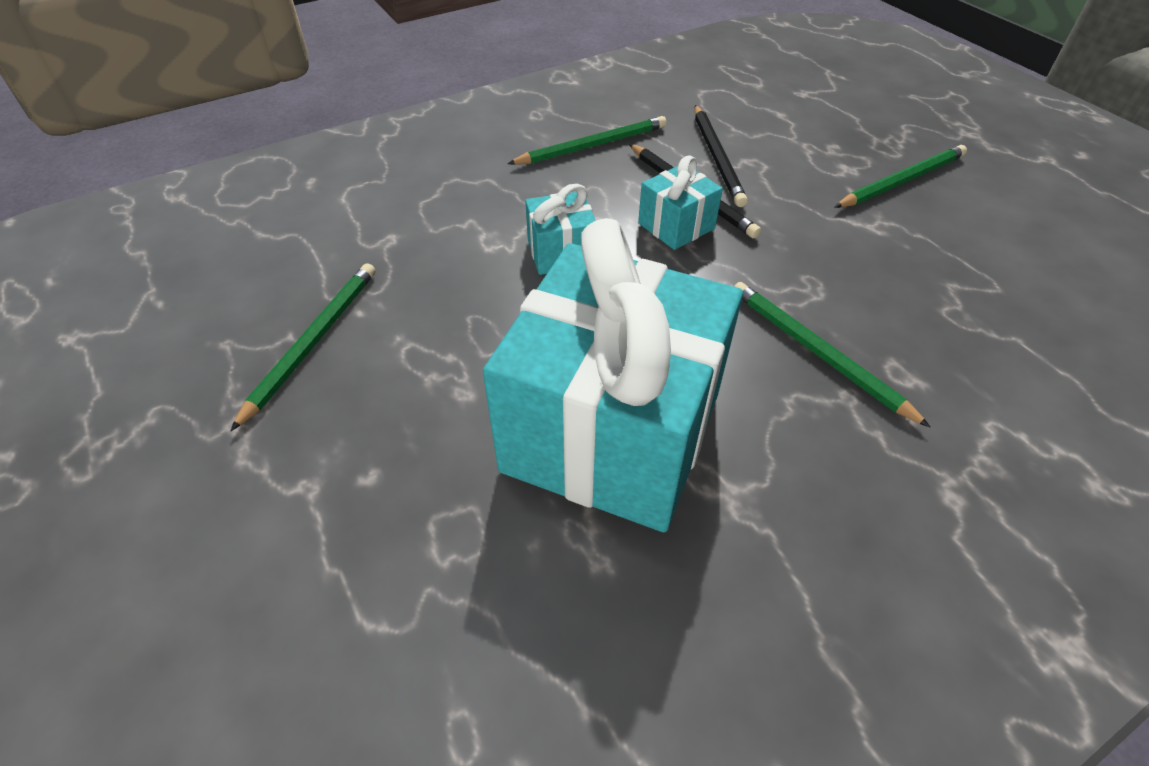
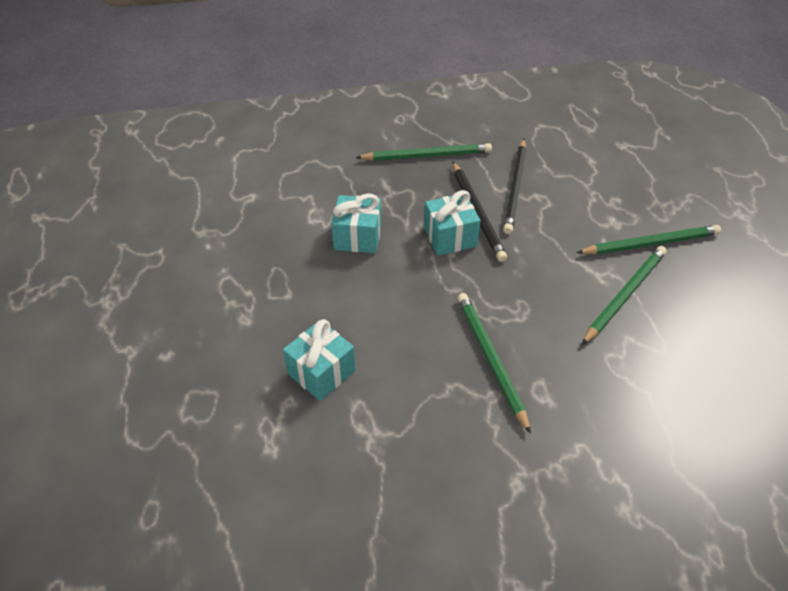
camera: 20 degrees right, 0 degrees up
green pencil [231,263,375,431] -> green pencil moved to [582,246,667,345]
turquoise gift [483,218,743,532] -> turquoise gift [283,319,356,401], size x0.42

